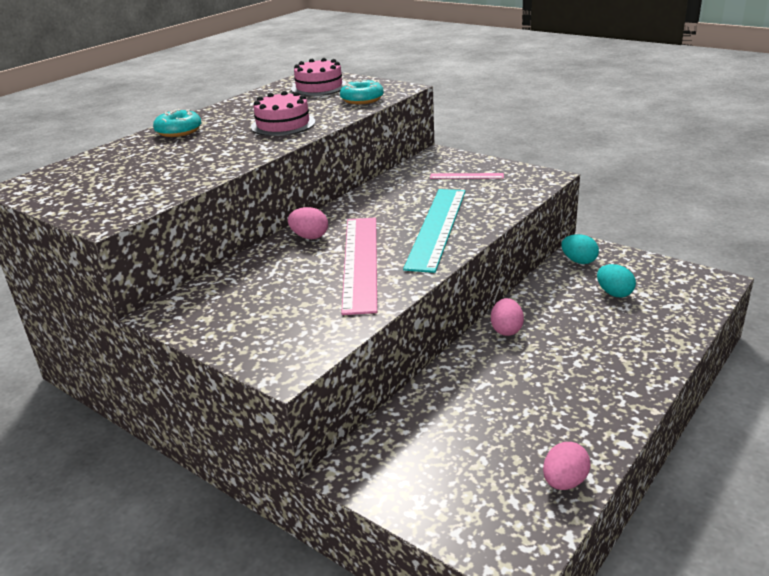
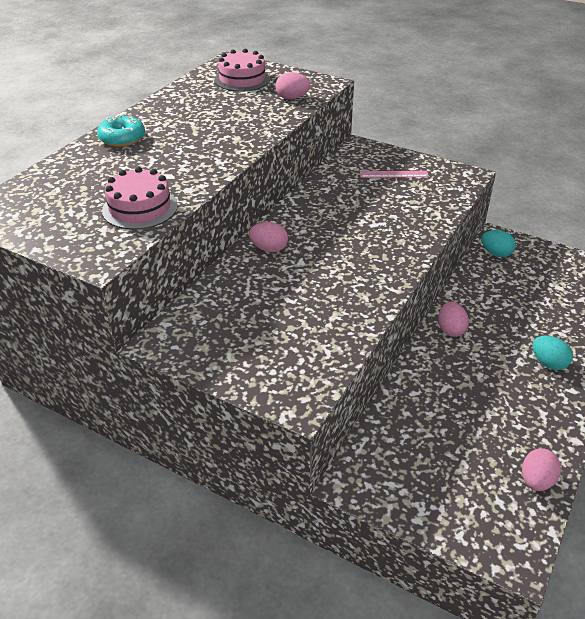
camera: 10 degrees left, 10 degrees up
pink cake [251,91,315,136] -> pink cake moved to [102,167,178,230]
turquoise donut [340,79,384,104] -> pink egg [276,72,310,99]
pink ruler [341,217,377,315] -> none
turquoise ruler [403,189,466,273] -> none
turquoise egg [597,264,636,297] -> turquoise egg moved to [532,336,573,370]

